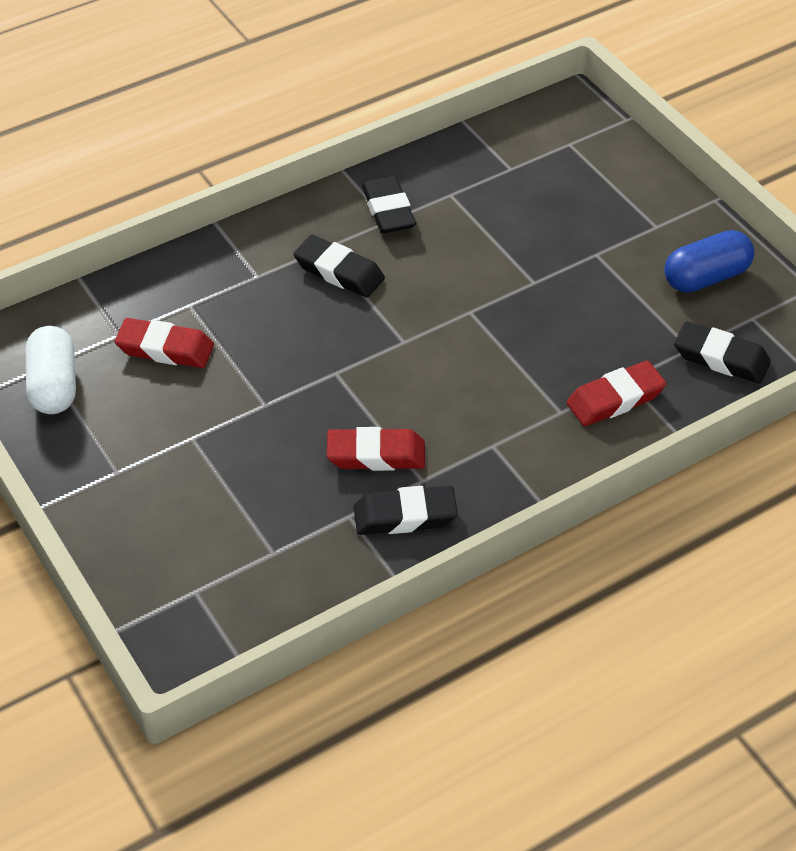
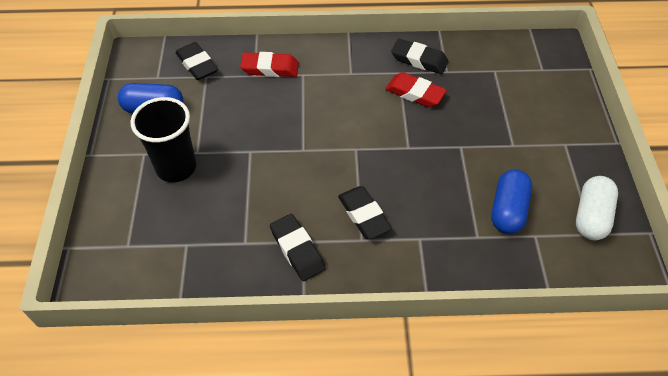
camera: 150 degrees left, 5 degrees up
red eraser [115,318,214,368] -> blue capsule [491,169,532,234]
black eraser [362,176,416,233] -> black eraser turned 45 degrees counterclockwise [270,214,326,281]
none -> black cup [130,97,196,182]

